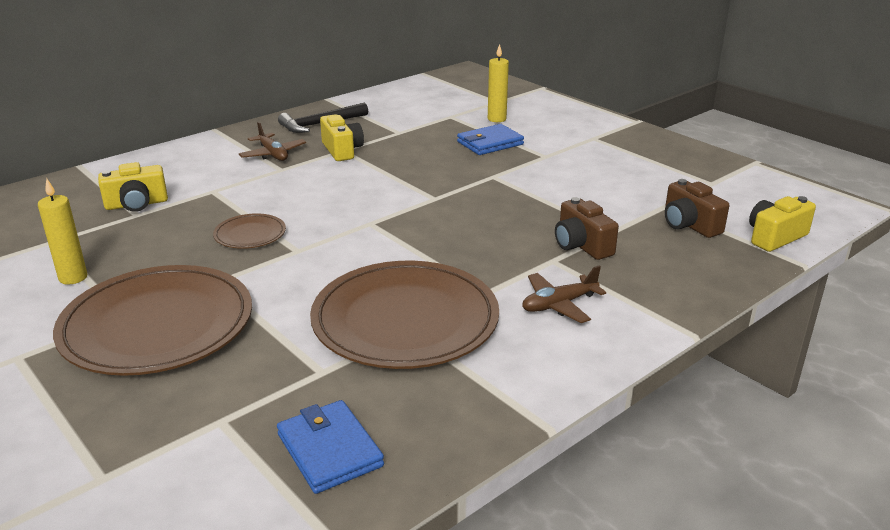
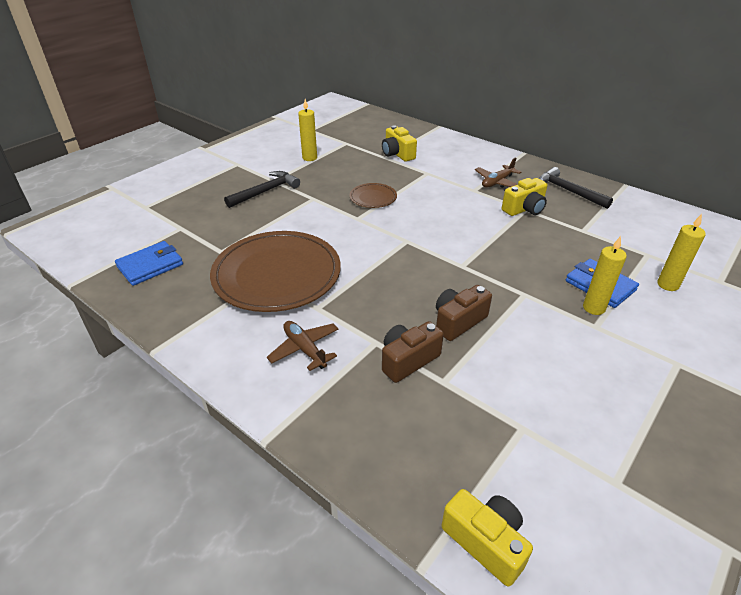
camera: 80 degrees right, 10 degrees up
brown plate [53,265,252,376] -> black hammer [224,171,300,208]
brown camera [665,179,729,238] -> brown camera moved to [436,285,492,341]
none -> yellow candle [583,236,627,315]

